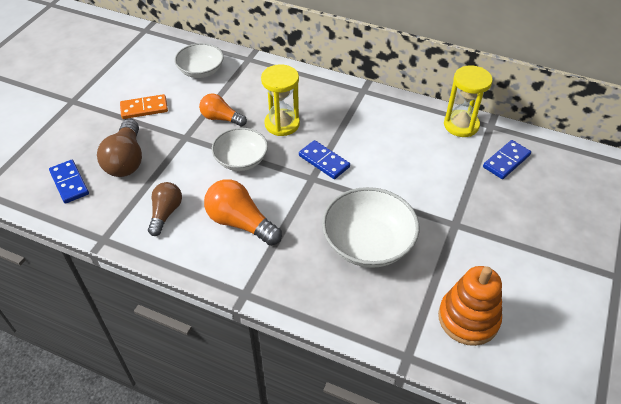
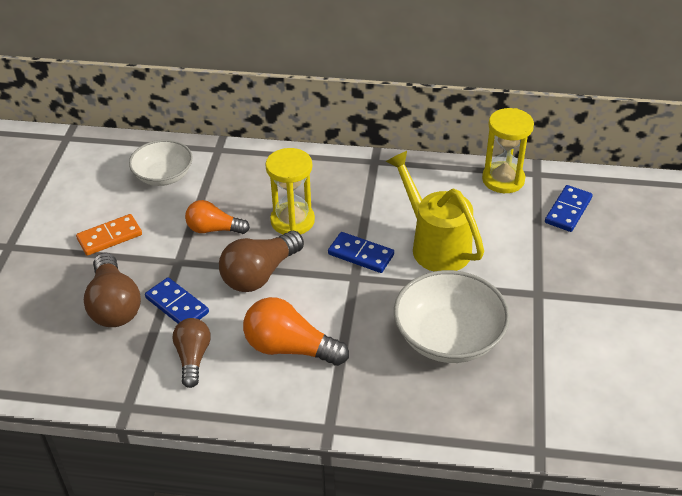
camera: 15 degrees left, 5 degrees down
blue domino [49,160,89,204] -> blue domino moved to [145,277,209,323]
white bowl [212,128,268,171] -> brown light bulb [219,231,304,292]
orange stacking toy [438,266,502,346] -> none
none -> yellow watering can [386,151,484,271]

